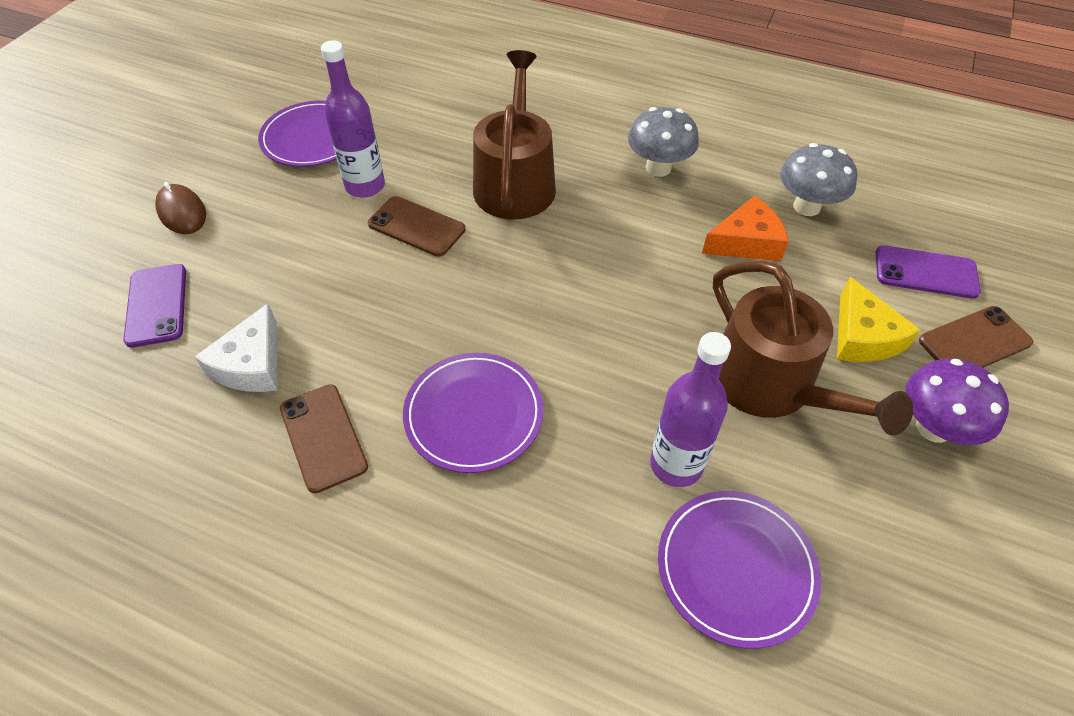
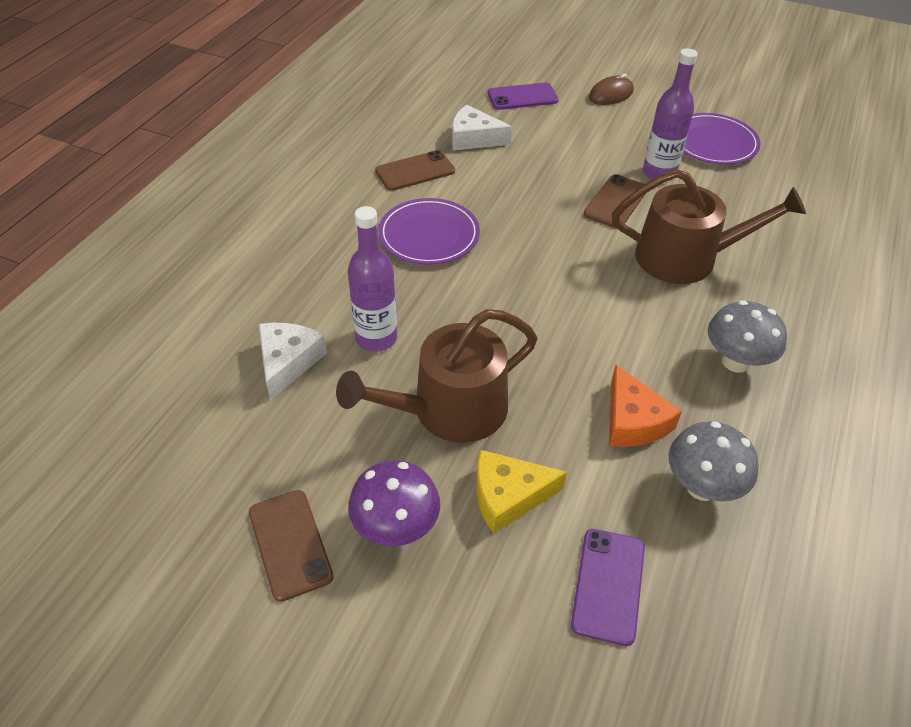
camera: 90 degrees right, 5 degrees down
purple plate [658,491,822,649] -> white cheese [259,323,327,400]
brown phone [919,306,1033,368] -> brown phone moved to [249,490,333,602]

